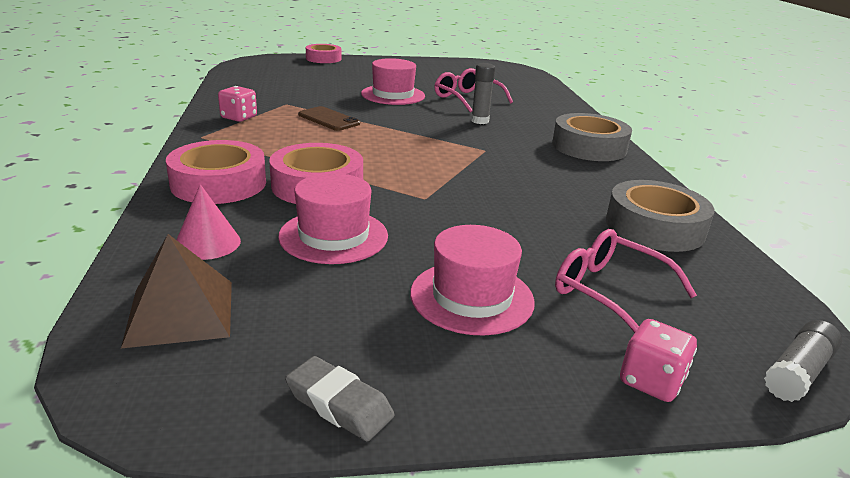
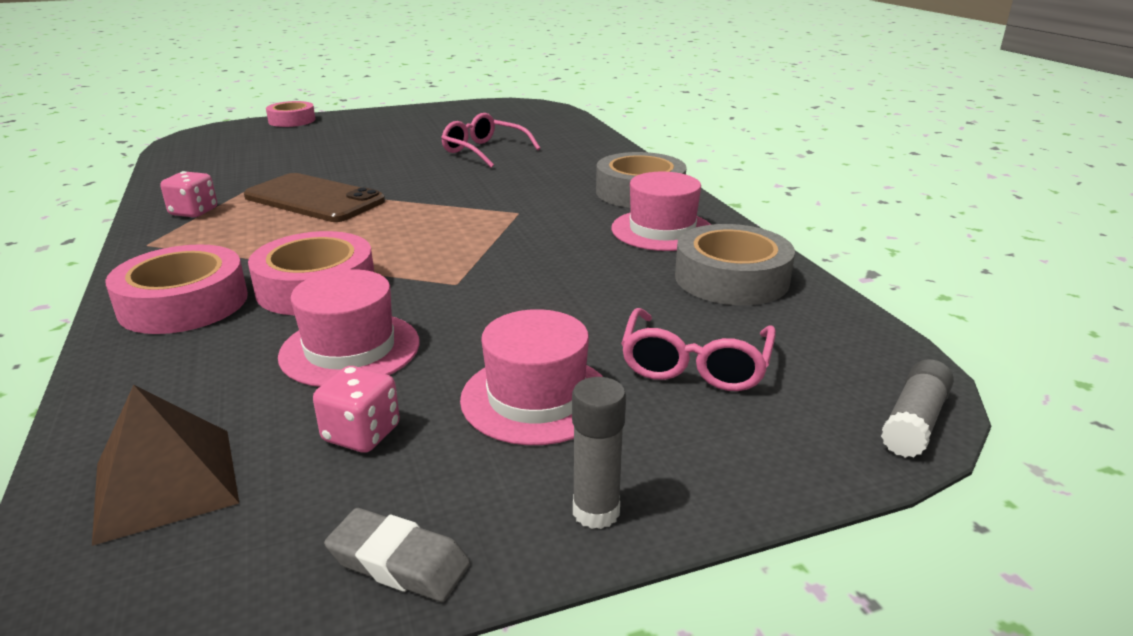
camera: 10 degrees left, 0 degrees up
pink cone [176,184,241,260] -> none
brown phone [298,106,360,131] -> brown phone [244,173,385,222], size x1.69
pink hat [361,58,425,105] -> pink hat moved to [611,172,711,251]
grey glue stick [471,63,495,124] -> grey glue stick moved to [572,377,626,529]
pink glasses [555,229,697,333] -> pink glasses turned 105 degrees counterclockwise [621,308,776,391]
pink dice [620,319,697,402] -> pink dice moved to [313,366,400,453]

